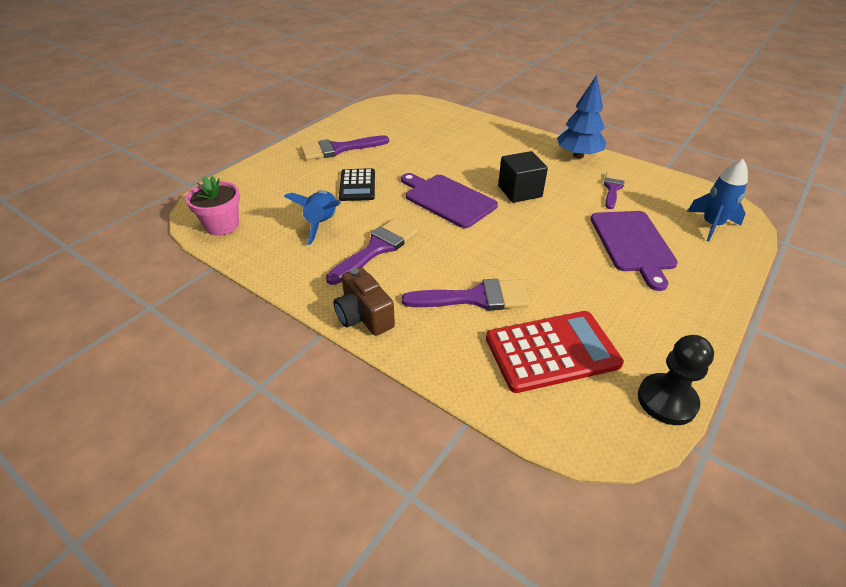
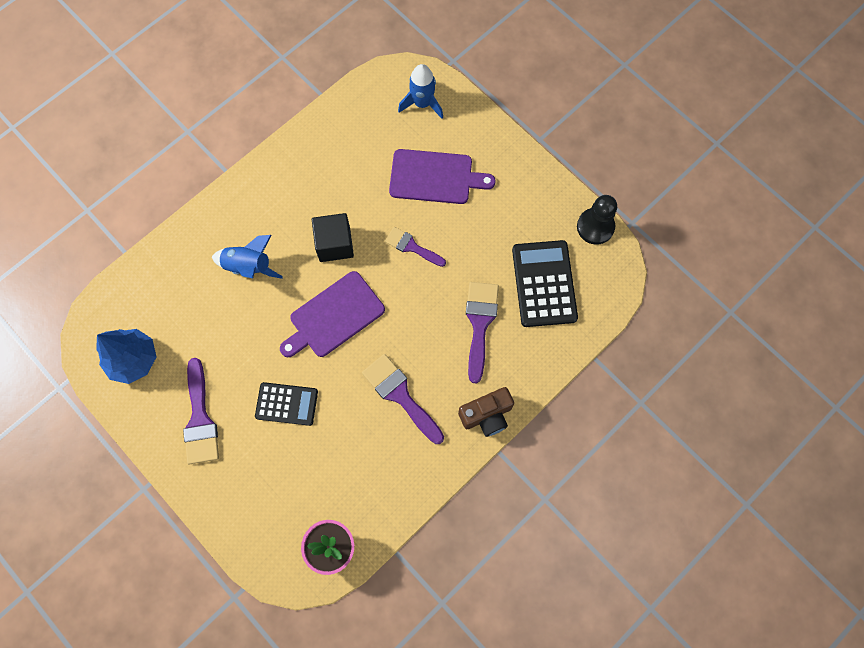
camera: 80 degrees left, 30 degrees up
blue rocket [284,190,341,245] -> blue rocket moved to [212,235,283,279]
red calculator [486,311,624,393] -> black calculator [512,240,578,327]
blue tree [557,75,606,158] -> blue tree moved to [96,329,157,384]
purple brush [604,172,625,209] -> purple brush moved to [385,227,446,267]

